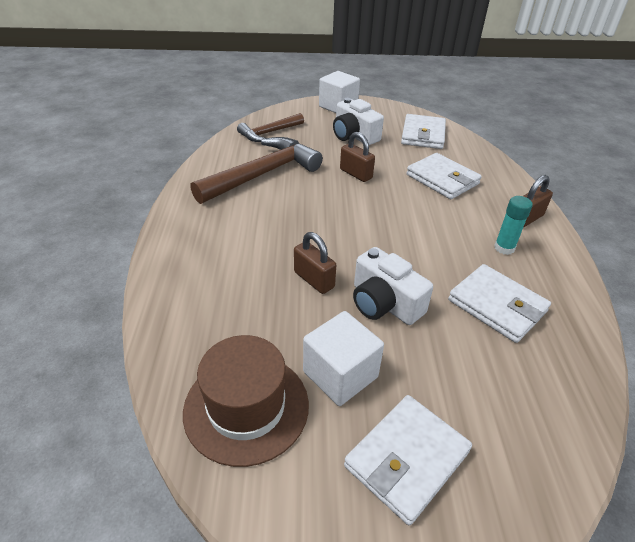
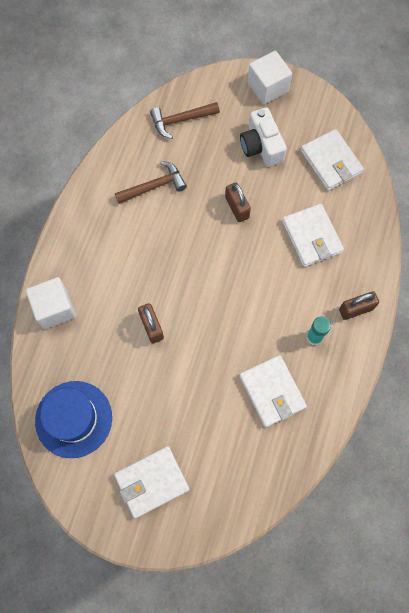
camera: 20 degrees right, 30 degrees up
brown hat [183,335,309,467] -> blue hat [35,381,112,458]
brown hammer [190,137,323,204] -> brown hammer [115,161,187,204], size x0.58
white cube [303,311,384,406] -> white cube moved to [26,277,76,329]
white camera [353,247,433,325] -> none
white wallet [401,114,446,149] -> white wallet turned 60 degrees counterclockwise [301,129,364,191]

